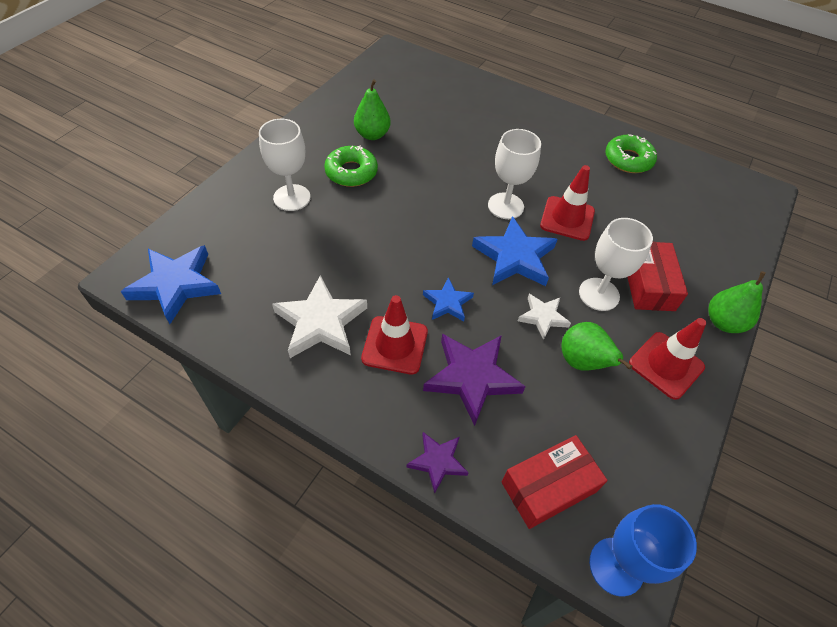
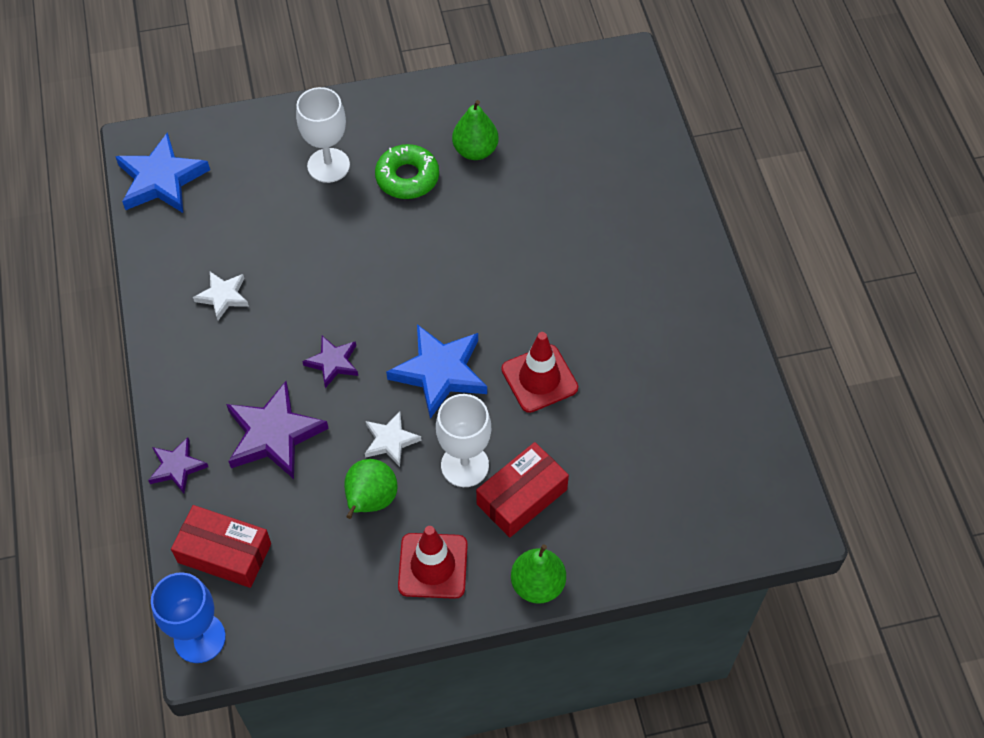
camera: 50 degrees right, 5 degrees up
white star [272,275,367,358] -> white star [193,272,249,320], size x0.56
red traffic cone [361,295,428,375] -> none
blue star [423,277,474,321] -> purple star [302,336,358,388]
white goblet [488,129,541,219] -> none
green donut [605,134,657,173] -> none

